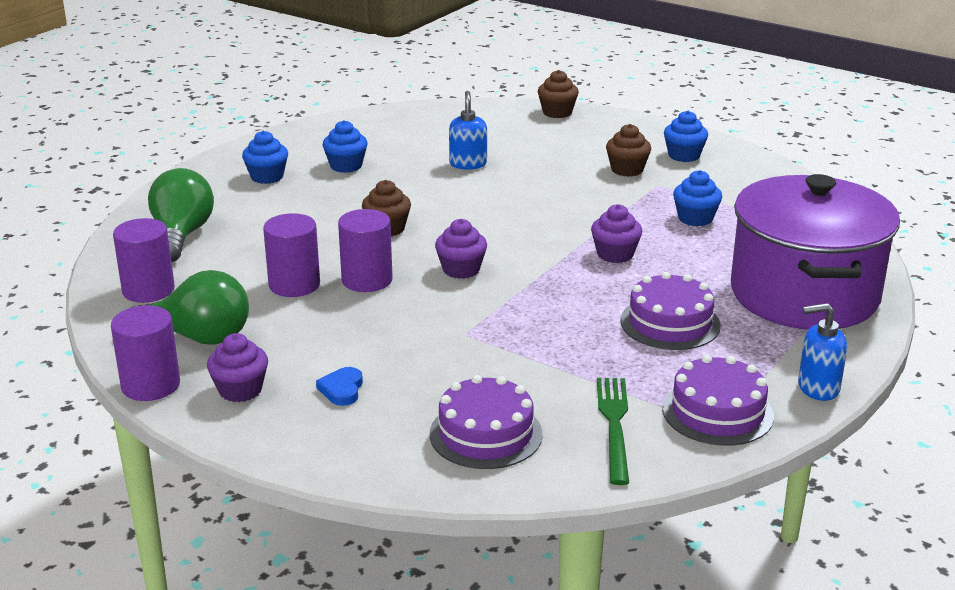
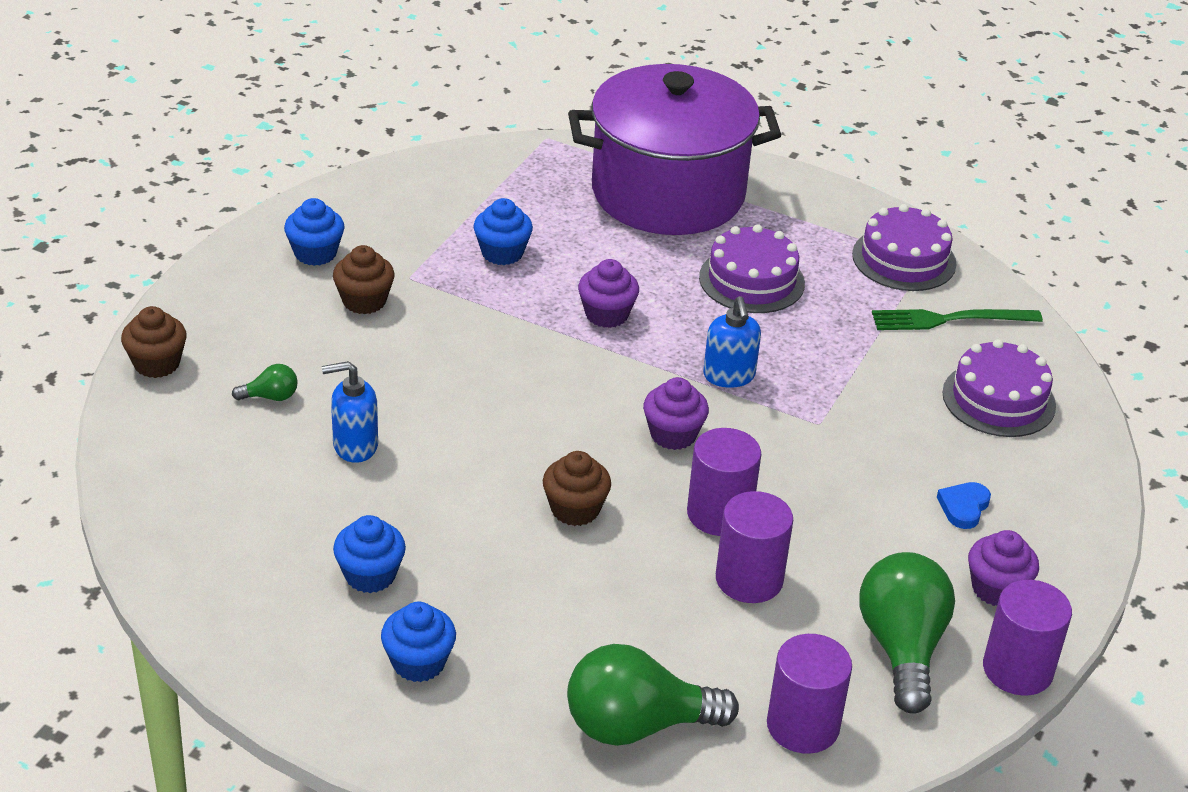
camera: 100 degrees left, 10 degrees up
blue heart [316,367,363,406] -> blue heart turned 120 degrees clockwise [937,482,991,529]
blue soap dispenser [798,303,847,401] -> blue soap dispenser moved to [703,296,761,388]
none -> green light bulb [232,364,298,401]

